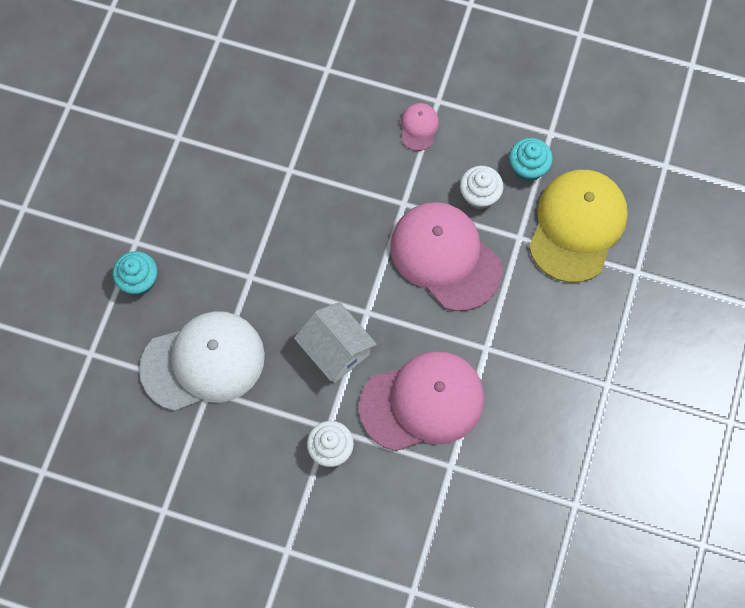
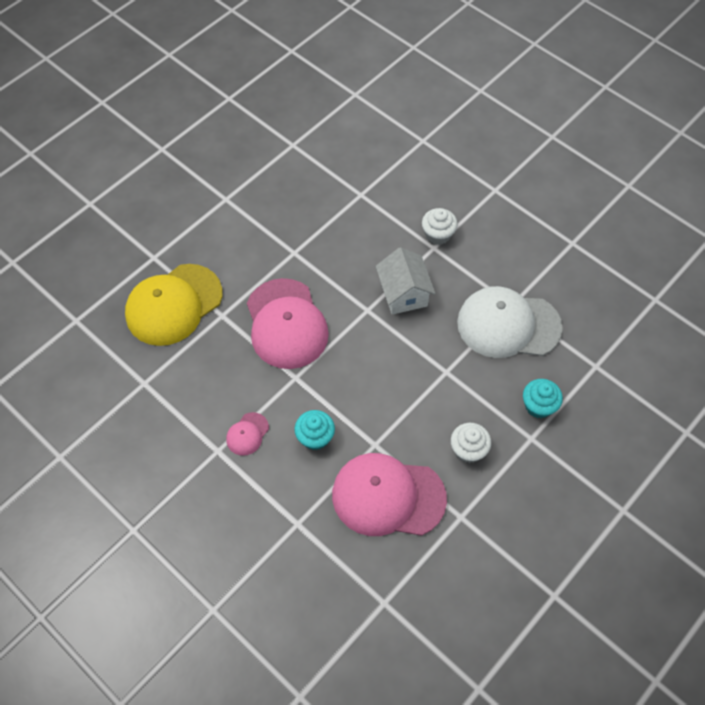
camera: 155 degrees left, 10 degrees down
pink cap [359,351,484,451] -> pink cap moved to [332,453,447,536]
white cupcake [460,166,503,209] -> white cupcake moved to [451,423,491,463]
turquoise cupcake [509,138,553,181] -> turquoise cupcake moved to [294,410,335,450]

